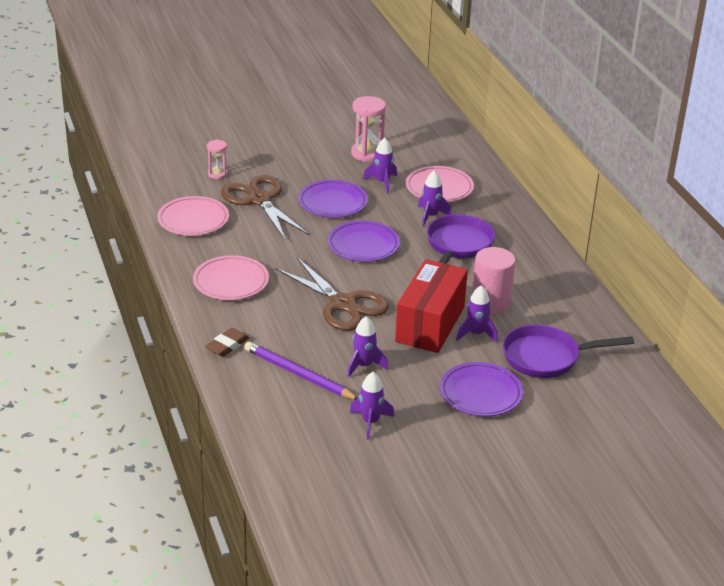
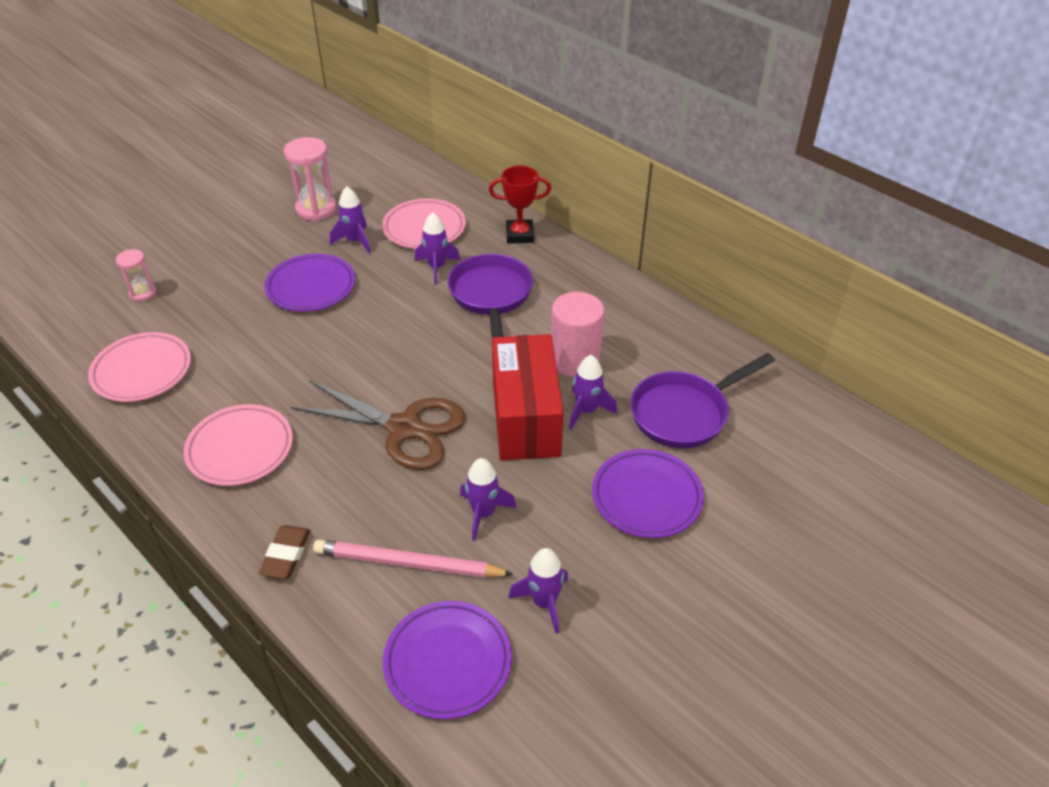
camera: 25 degrees left, 10 degrees up
brown scissors [221,175,309,240] -> none
purple pencil [244,341,358,400] -> pink pencil [313,540,514,578]
purple plate [327,220,400,262] -> purple plate moved to [383,601,512,719]
none -> red trophy [489,165,551,243]

